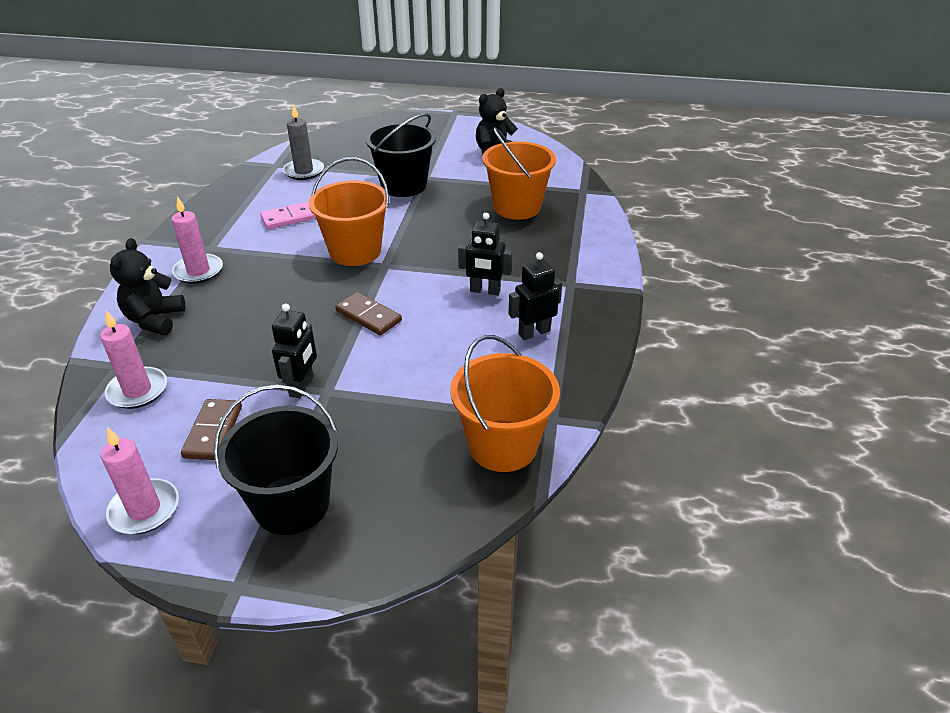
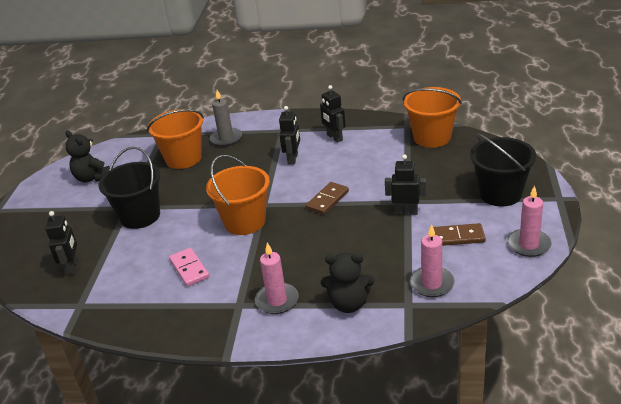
camera: 90 degrees left, 5 degrees down
grey candle [283,104,324,180] -> grey candle moved to [210,90,242,147]
none -> black robot [45,211,78,275]

